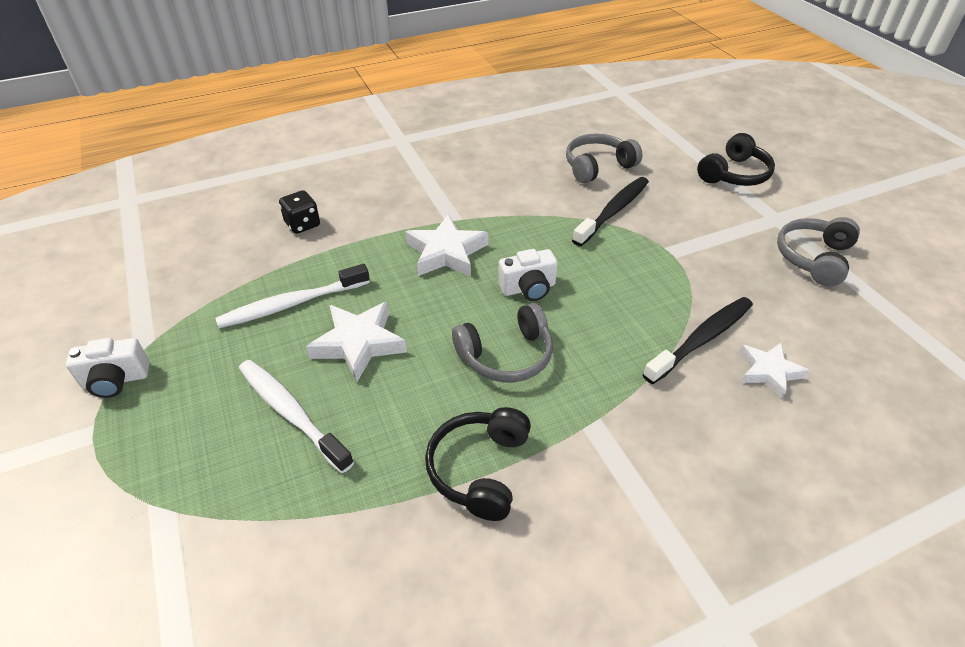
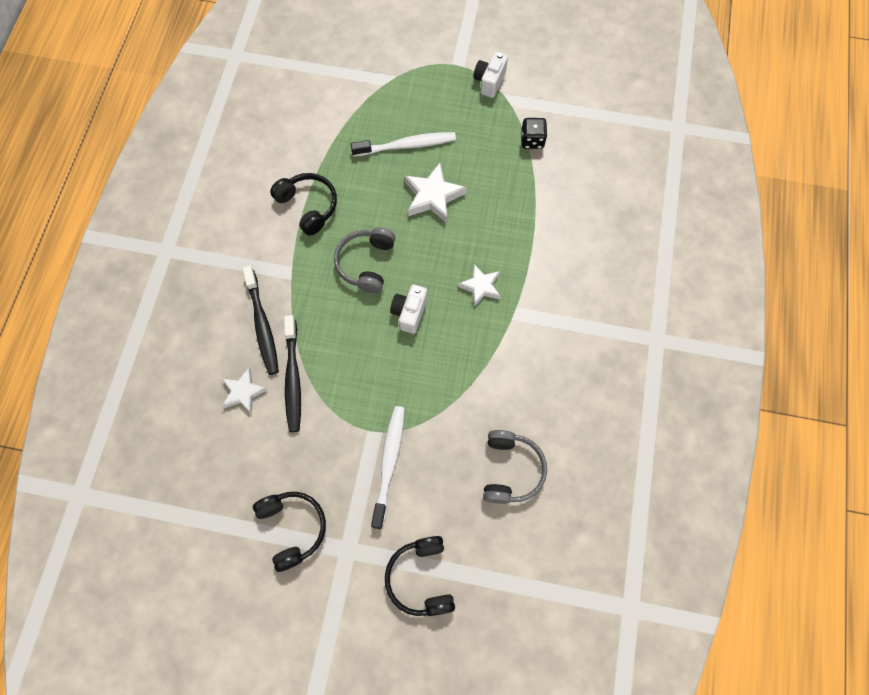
camera: 125 degrees right, 25 degrees up
white toothbrush [215,264,370,328] -> white toothbrush moved to [371,406,405,529]
black dice [279,190,320,234] -> black dice moved to [521,118,547,149]
white star [405,214,488,277] -> white star [458,264,500,307], size x0.66
black toothbrush [572,177,649,246] -> black toothbrush moved to [242,266,279,375]
grey headphones [777,217,860,286] -> black headphones [253,492,326,572]

